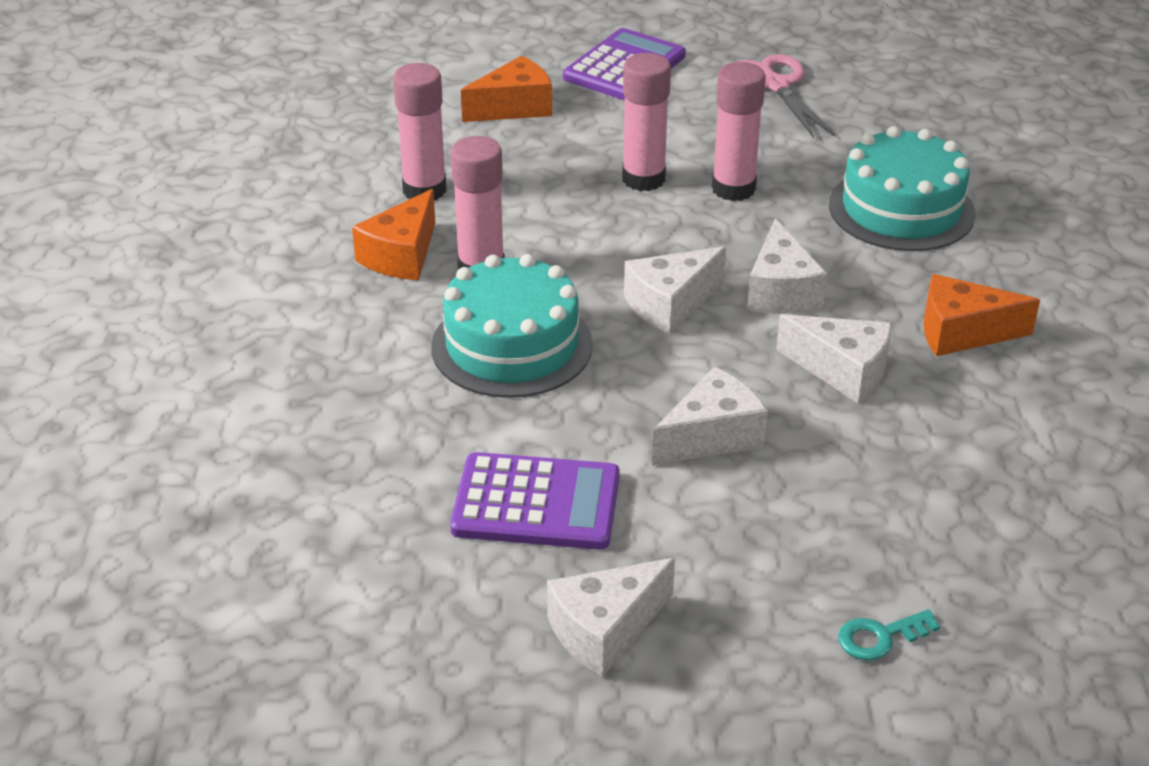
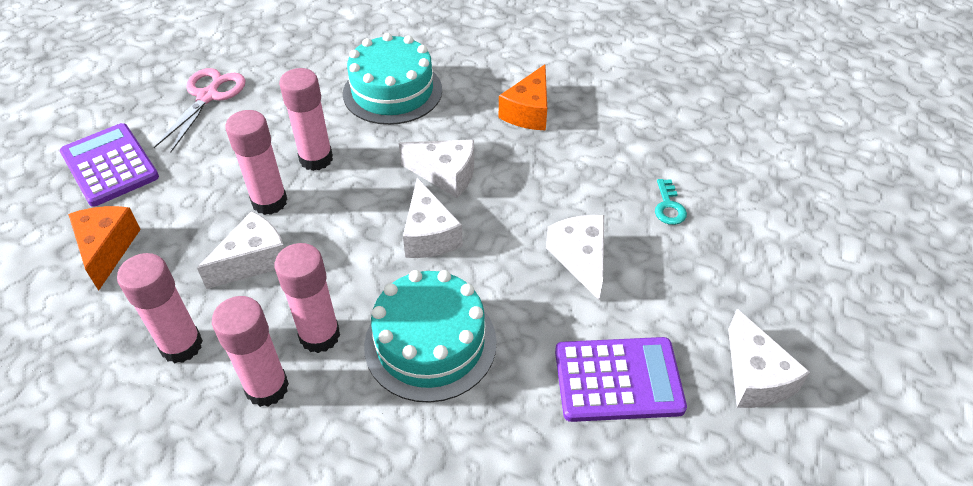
camera: 70 degrees left, 10 degrees up
orange cheese [352,189,435,281] -> pink glue stick [212,296,289,407]
purple calculator [450,452,620,550] -> purple calculator turned 60 degrees clockwise [555,337,687,422]
pink scissors [737,54,835,138] -> pink scissors turned 105 degrees clockwise [154,68,245,152]
white cheese [776,314,892,403] -> white cheese moved to [197,211,284,289]
turquoise key [838,609,940,661] -> turquoise key moved to [655,179,687,225]

